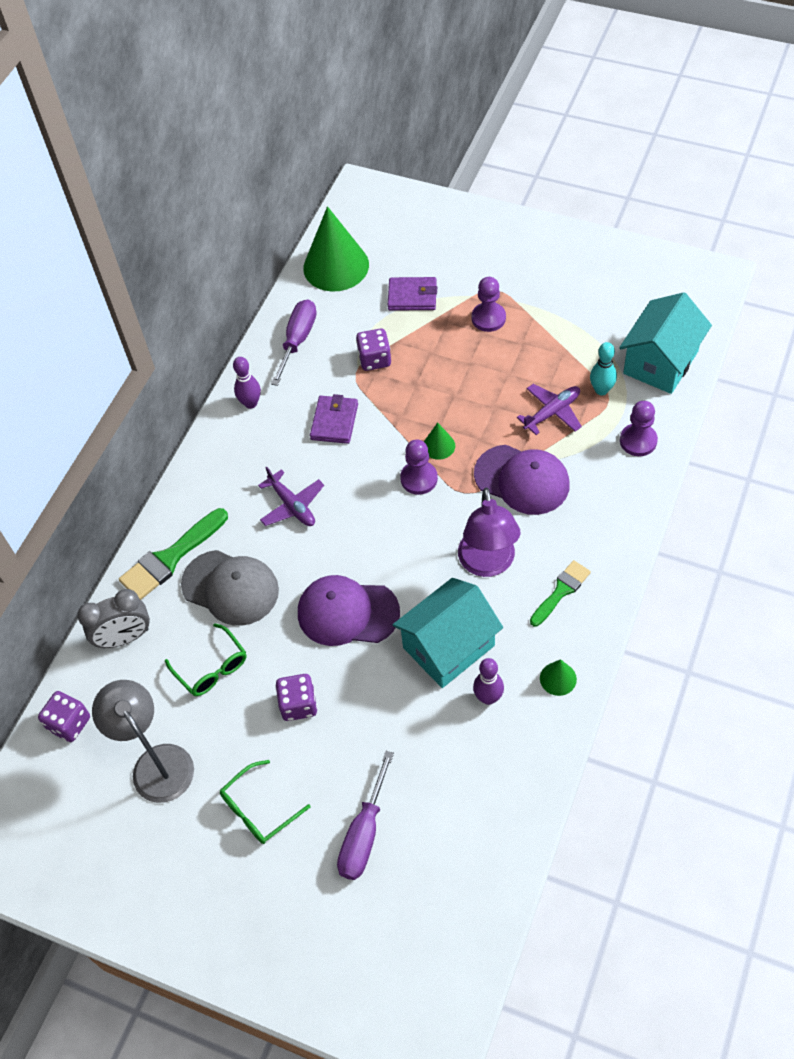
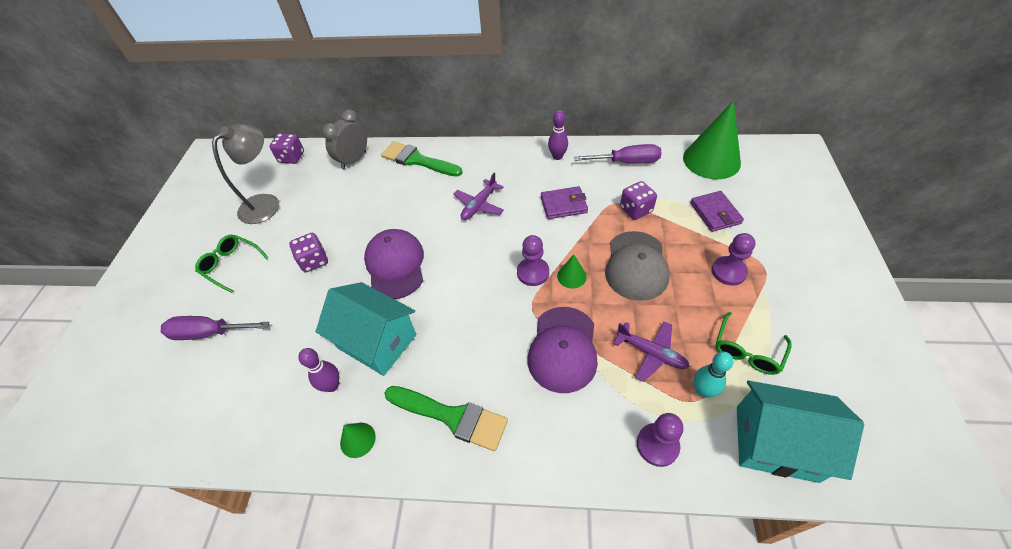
camera: 70 degrees right, 5 degrees down
grey clock [77,589,150,648] -> grey clock turned 75 degrees clockwise [322,109,367,169]
green glasses [165,623,246,696] -> green glasses moved to [716,312,792,375]
grey cap [181,550,279,626] -> grey cap moved to [605,231,670,301]
purple lamp [458,488,520,577] -> none
green brush [530,560,591,626] -> green brush [385,386,508,451], size x1.57

